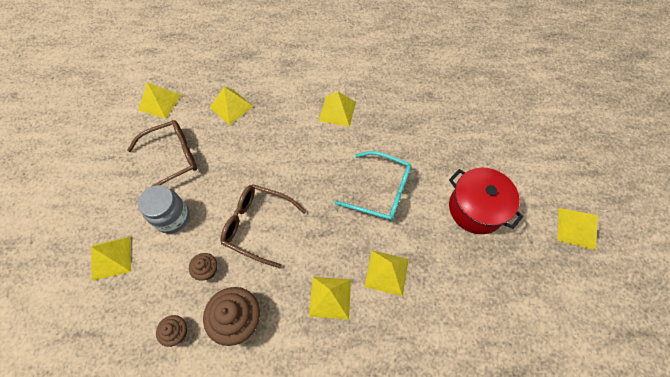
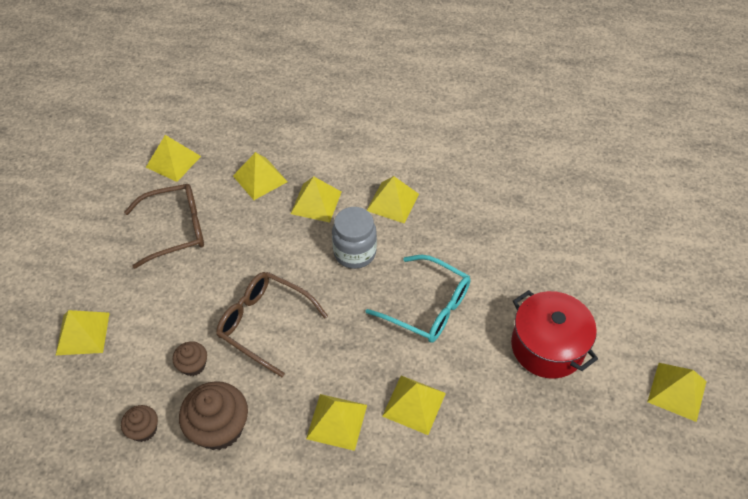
camera: 10 degrees right, 10 degrees down
grey jar [138,185,190,234] -> grey jar moved to [332,207,377,269]
none -> yellow pyramid [291,176,341,223]

